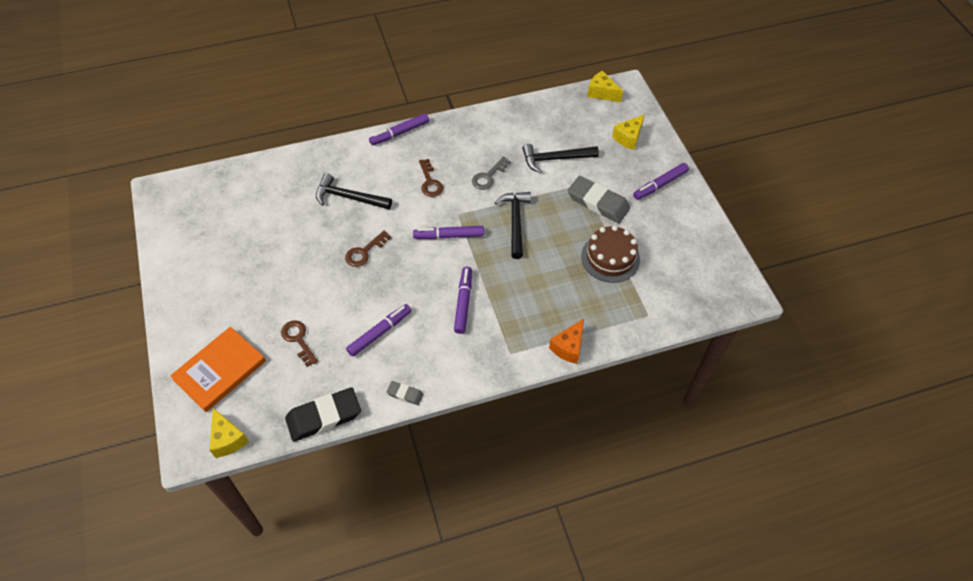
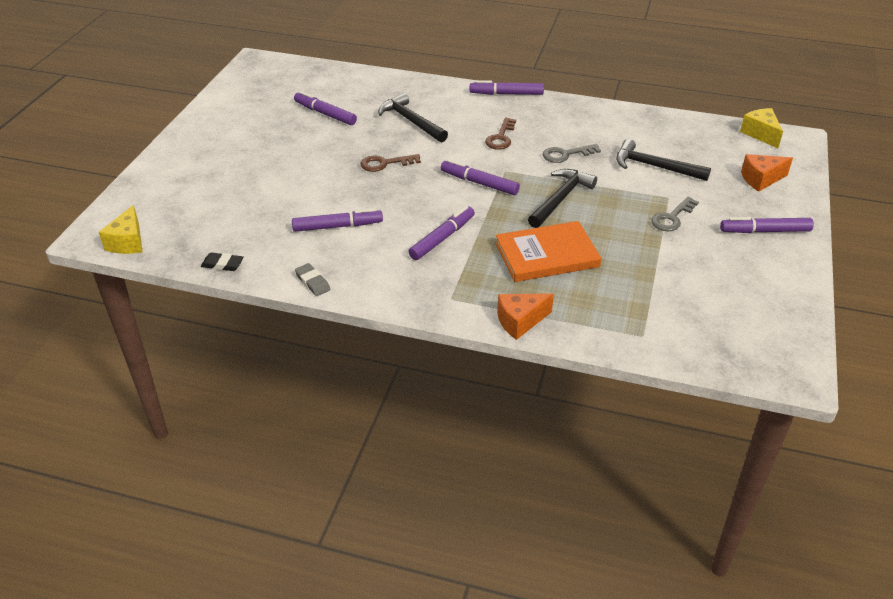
camera: 35 degrees right, 15 degrees down
orange book [170,327,266,412] -> orange book moved to [495,221,601,282]
brown key [281,320,318,367] -> none
black eraser [285,387,361,442] -> black eraser [201,252,244,271], size x0.49
grey eraser [568,176,630,223] -> grey key [651,197,699,231]
brown cake [581,225,640,283] -> none
yellow cheese [612,114,645,150] -> orange cheese [741,154,793,192]
none -> purple marker [294,91,357,125]

